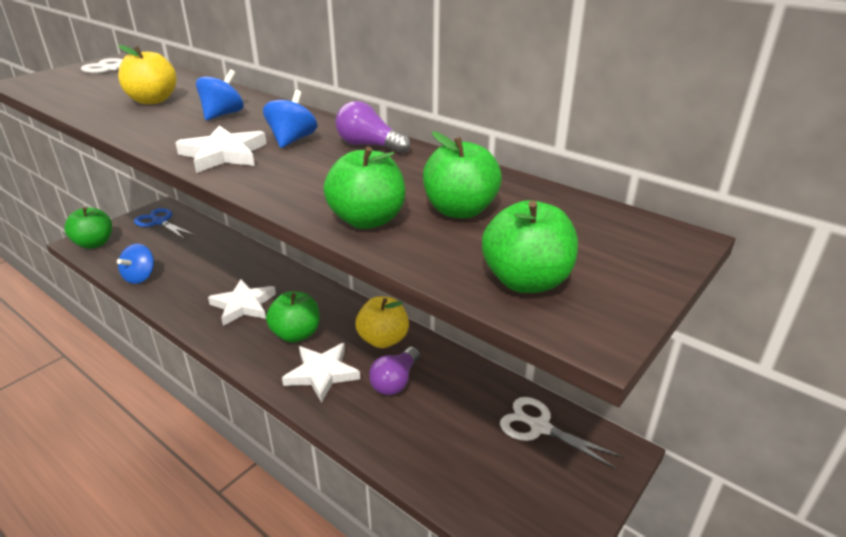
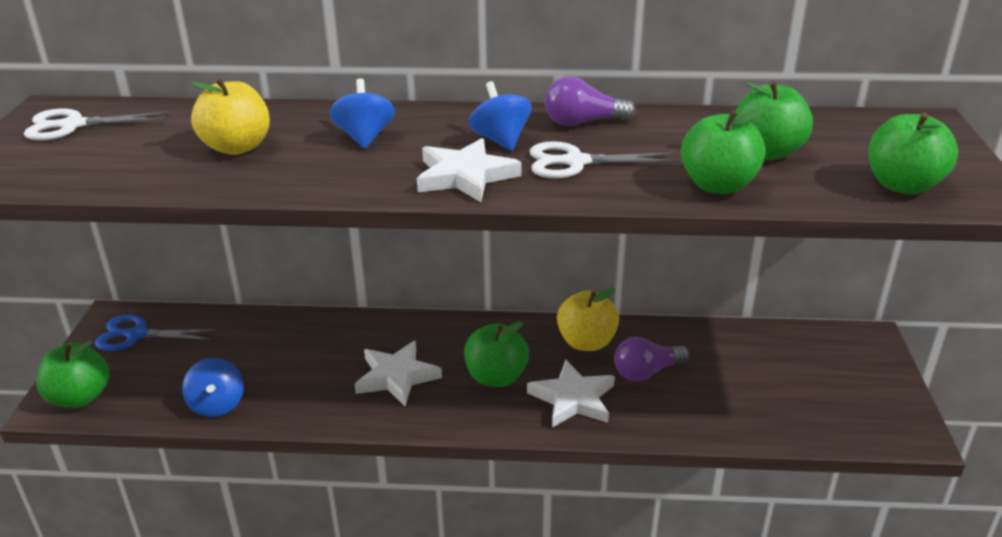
camera: 35 degrees left, 0 degrees up
purple light bulb [369,347,420,395] -> purple light bulb turned 75 degrees clockwise [614,337,690,381]
white scissors [500,397,623,469] -> white scissors moved to [529,141,679,179]

